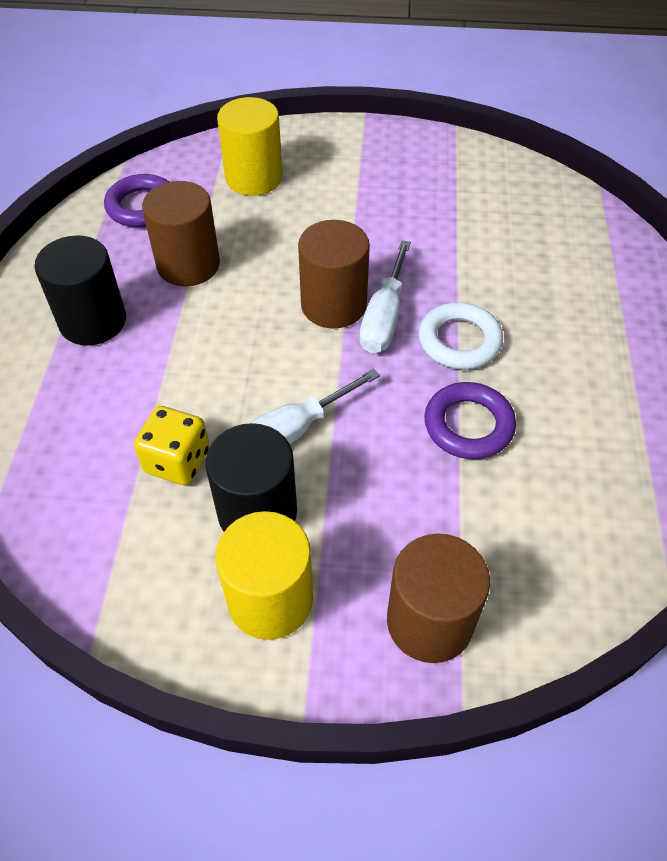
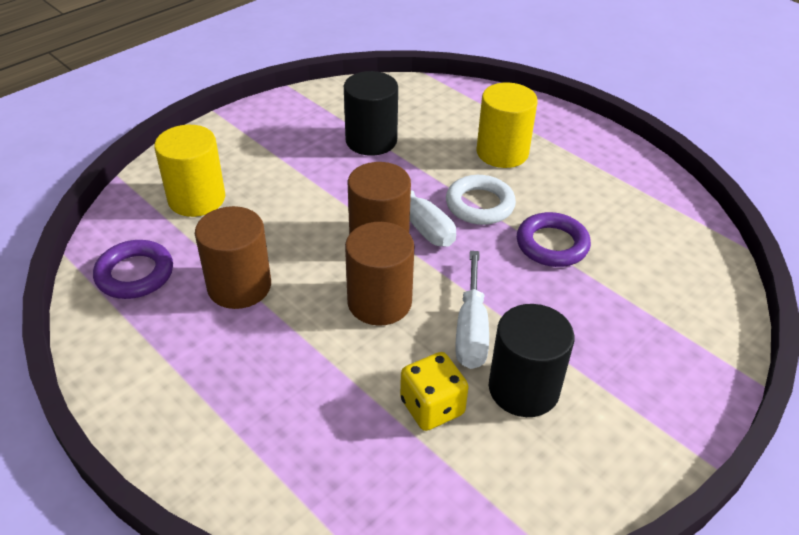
camera: 50 degrees left, 10 degrees down
black cylinder [34,235,126,345] -> black cylinder moved to [344,71,398,156]
yellow cylinder [215,511,313,640] -> yellow cylinder moved to [476,83,538,168]
brown cylinder [387,533,490,663] -> brown cylinder moved to [345,222,414,326]

